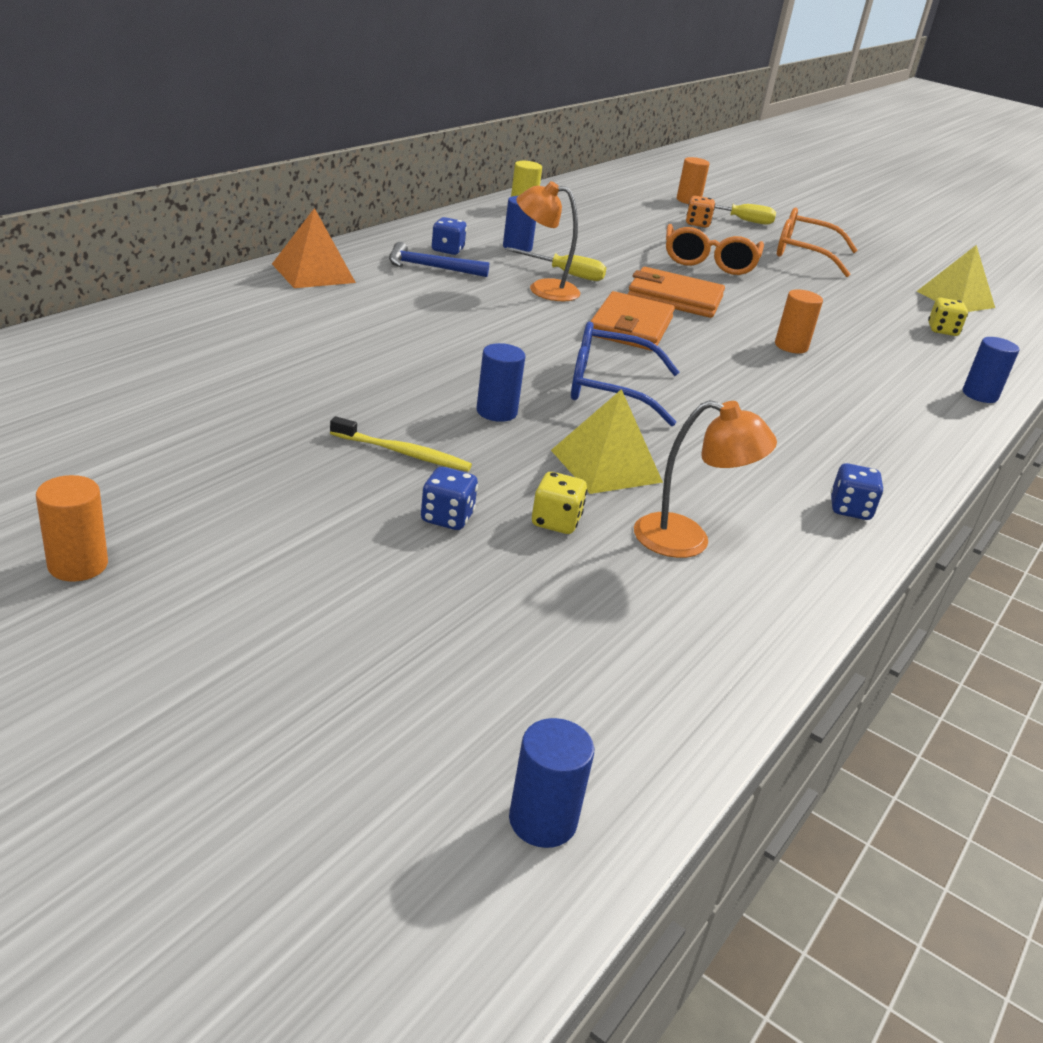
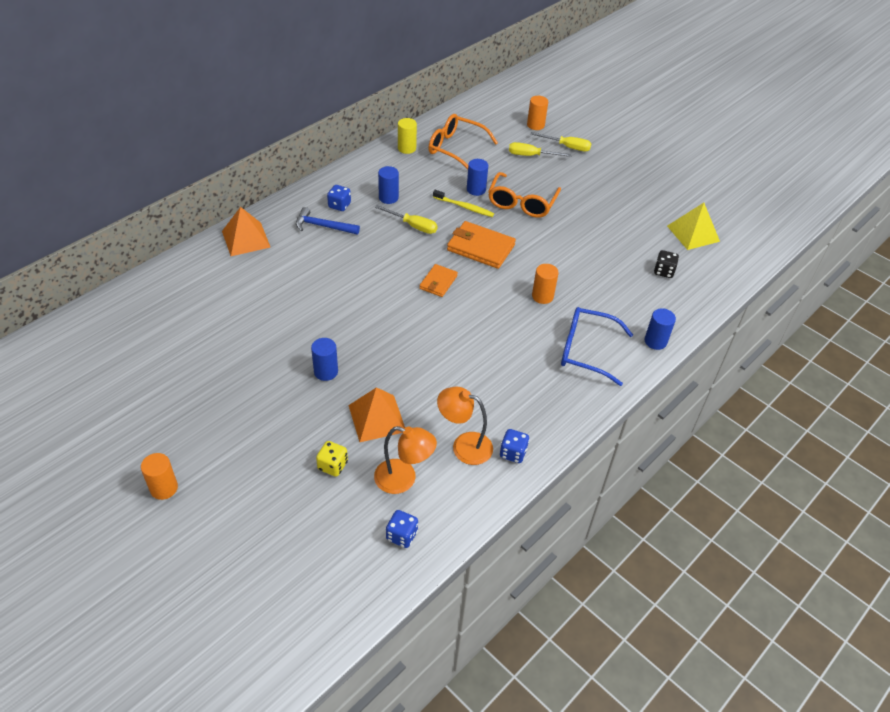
camera: 10 degrees right, 15 degrees up
orange cylinder [36,475,108,582] -> orange cylinder moved to [141,453,178,500]
yellow toothbrush [330,416,472,471] -> yellow toothbrush moved to [433,190,494,217]
blue dice [421,467,478,530] -> blue dice moved to [386,510,418,548]
blue cylinder [509,718,594,848] -> blue cylinder moved to [467,159,488,196]
orange lamp [516,181,580,301] -> orange lamp moved to [437,387,493,465]
yellow pyramid [551,389,663,494] -> orange pyramid [349,387,405,442]
blue glasses [571,321,679,426] -> blue glasses moved to [561,307,633,386]
orange wallet [591,291,675,351] -> orange wallet [419,264,458,297], size x0.60
orange dice [686,196,715,228] -> yellow screwdriver [509,142,572,157]
orange glasses [777,207,858,277] -> orange glasses moved to [428,114,498,169]
yellow dice [928,298,968,336] -> black dice [654,250,679,278]

